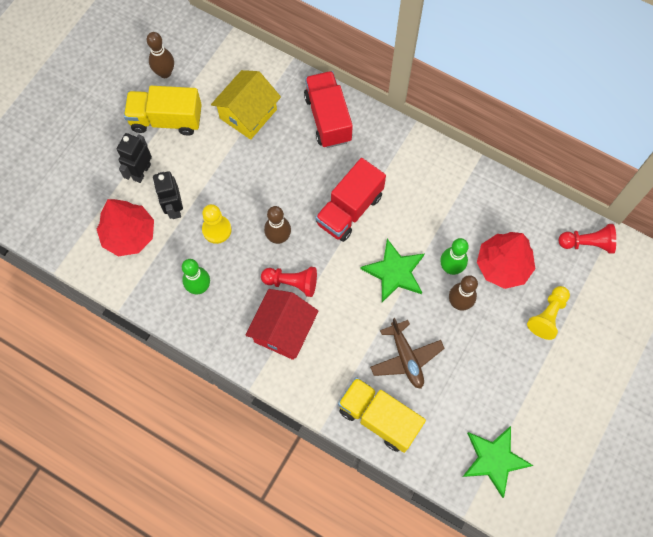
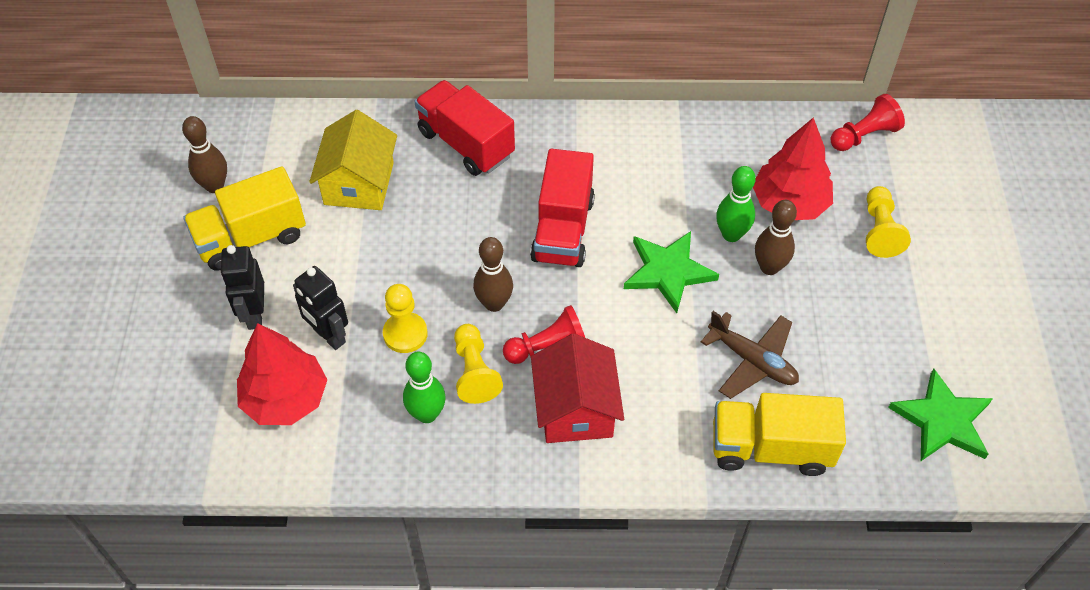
camera: 30 degrees left, 15 degrees down
none -> yellow pawn [454,324,503,404]

